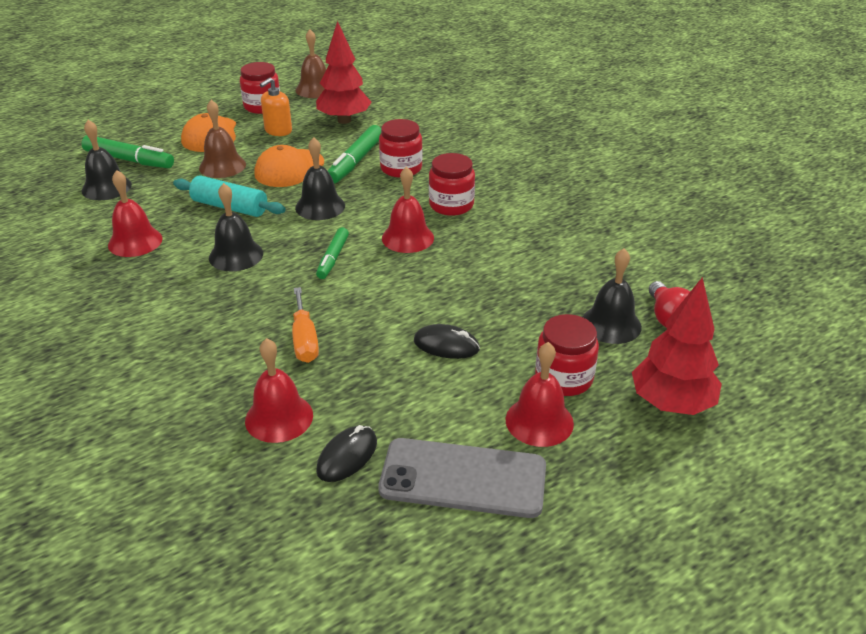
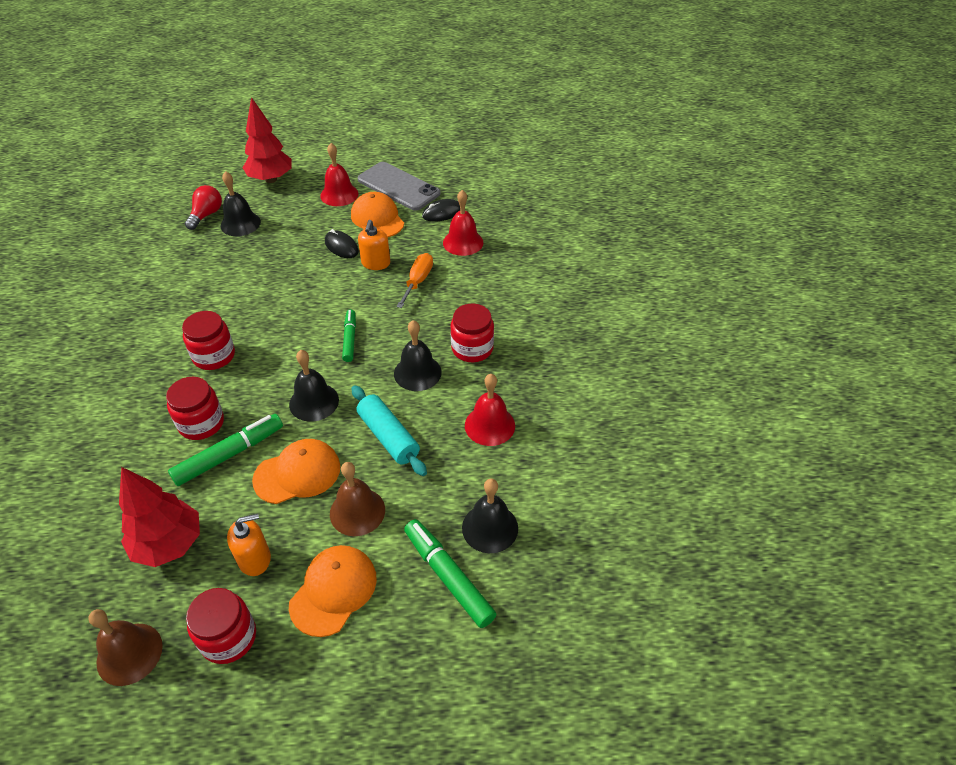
camera: 150 degrees left, 10 degrees up
green marker [316,227,349,279] -> green marker turned 45 degrees counterclockwise [342,309,356,362]
red bell [382,166,434,253] -> none
red jar [535,314,599,396] -> red jar moved to [451,303,494,362]
none -> orange cap [351,192,404,237]
none -> orange soap dispenser [358,220,390,270]

